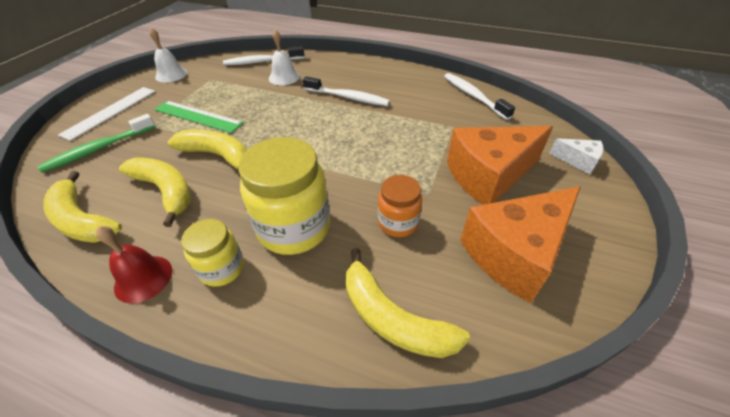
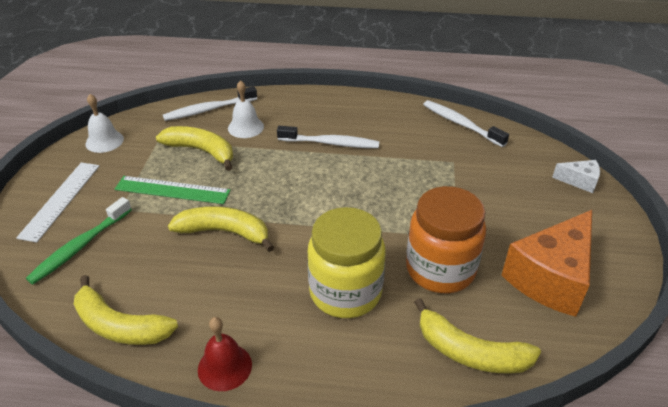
camera: 15 degrees left, 5 degrees down
yellow banana [119,158,191,227] -> yellow banana moved to [156,126,233,171]
yellow jar [181,219,244,287] -> none
orange jar [378,175,422,237] -> orange jar [406,186,486,293], size x1.78
orange cheese [447,126,553,205] -> none

